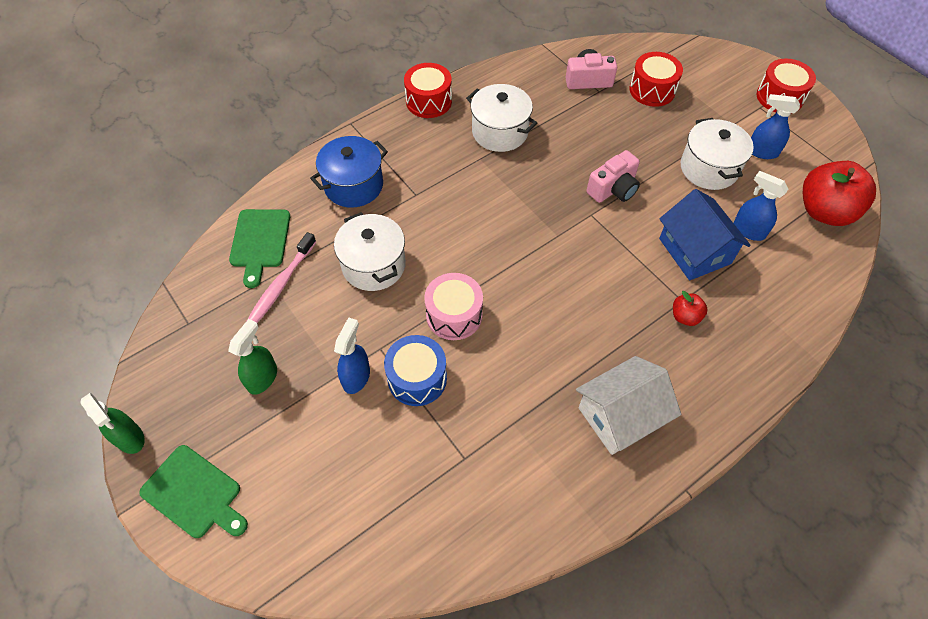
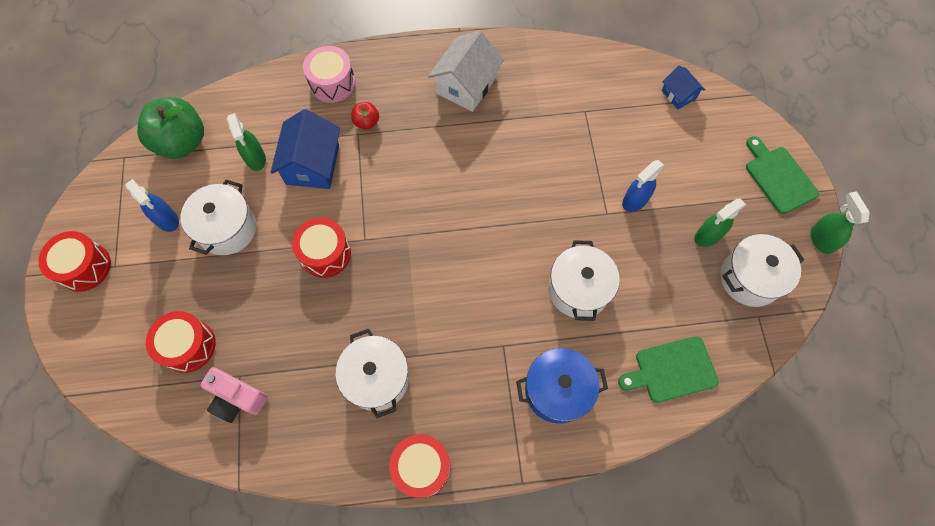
camera: 150 degrees left, 10 degrees up
green cutting board [229,209,290,288] -> green cutting board turned 135 degrees counterclockwise [618,336,719,403]
pink toothbrush [247,232,316,323] -> none
blue drum [384,335,447,406] -> none
pink drum [424,273,483,340] -> pink drum moved to [303,46,355,103]
white house [576,356,681,455] -> white house turned 60 degrees counterclockwise [428,30,504,112]
pink camera [586,150,640,203] -> red drum [292,218,351,278]
blue spray bottle [733,171,788,241] -> green spray bottle [227,113,266,171]
red apple [803,161,876,226] -> green apple [137,97,204,159]
none -> blue house [661,66,705,109]
none -> white pot [720,234,804,307]

